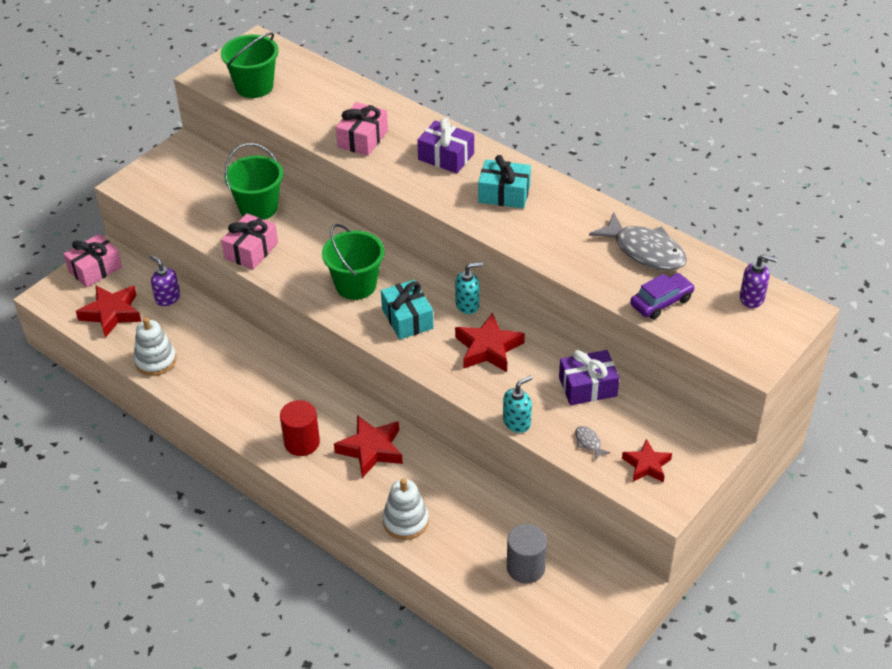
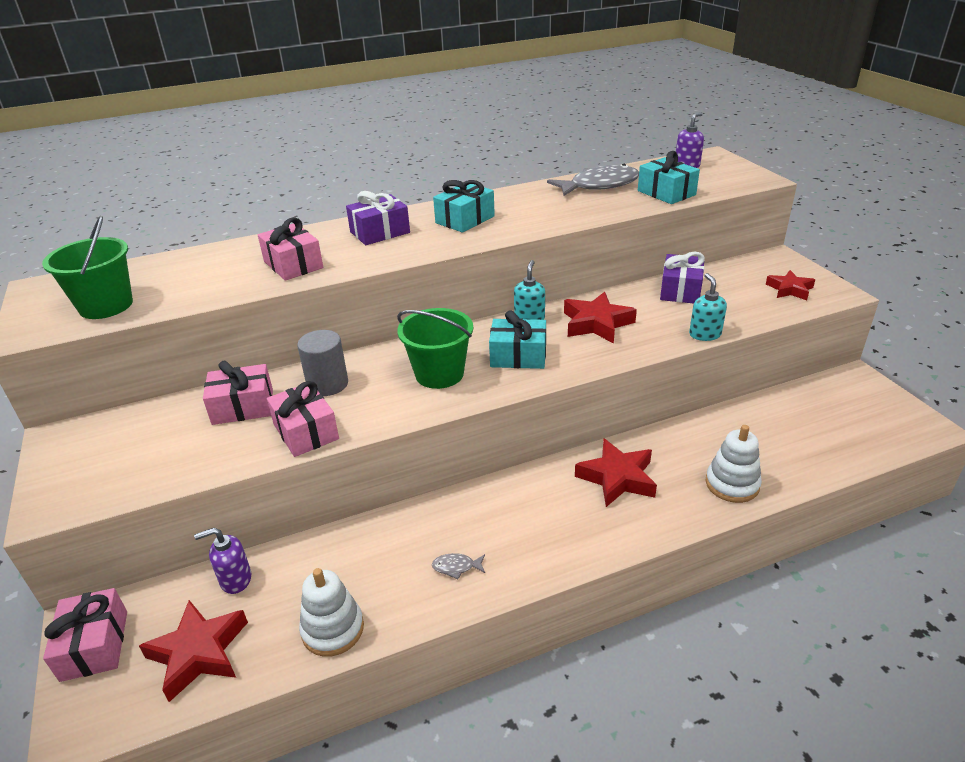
camera: 60 degrees left, 10 degrees down
green bucket [224,143,283,220] -> pink gift [203,360,273,425]
red cylinder [280,400,320,456] -> none
grey cylinder [507,524,547,584] -> grey cylinder moved to [297,330,348,396]
grey fish [575,426,610,460] -> grey fish moved to [432,553,485,579]
purple car [630,273,695,319] -> turquoise gift [638,151,700,204]

